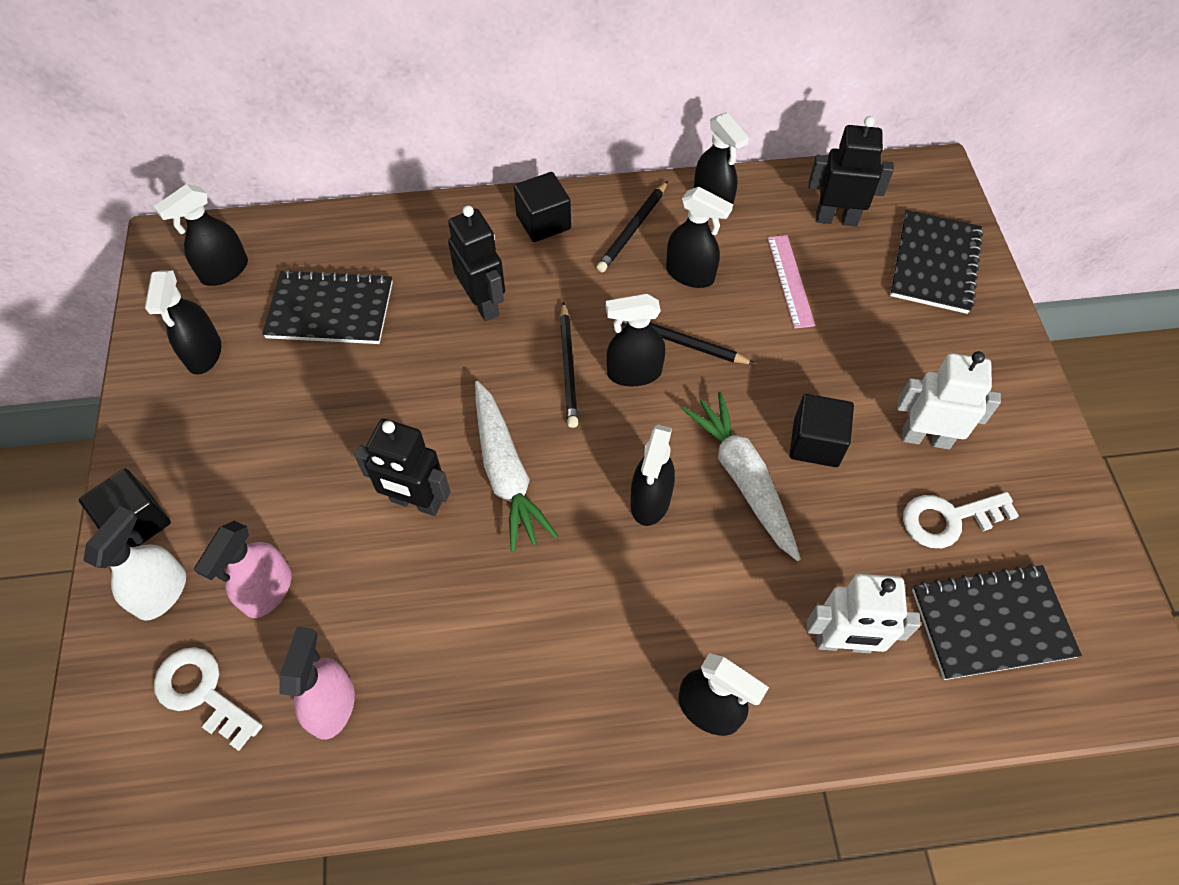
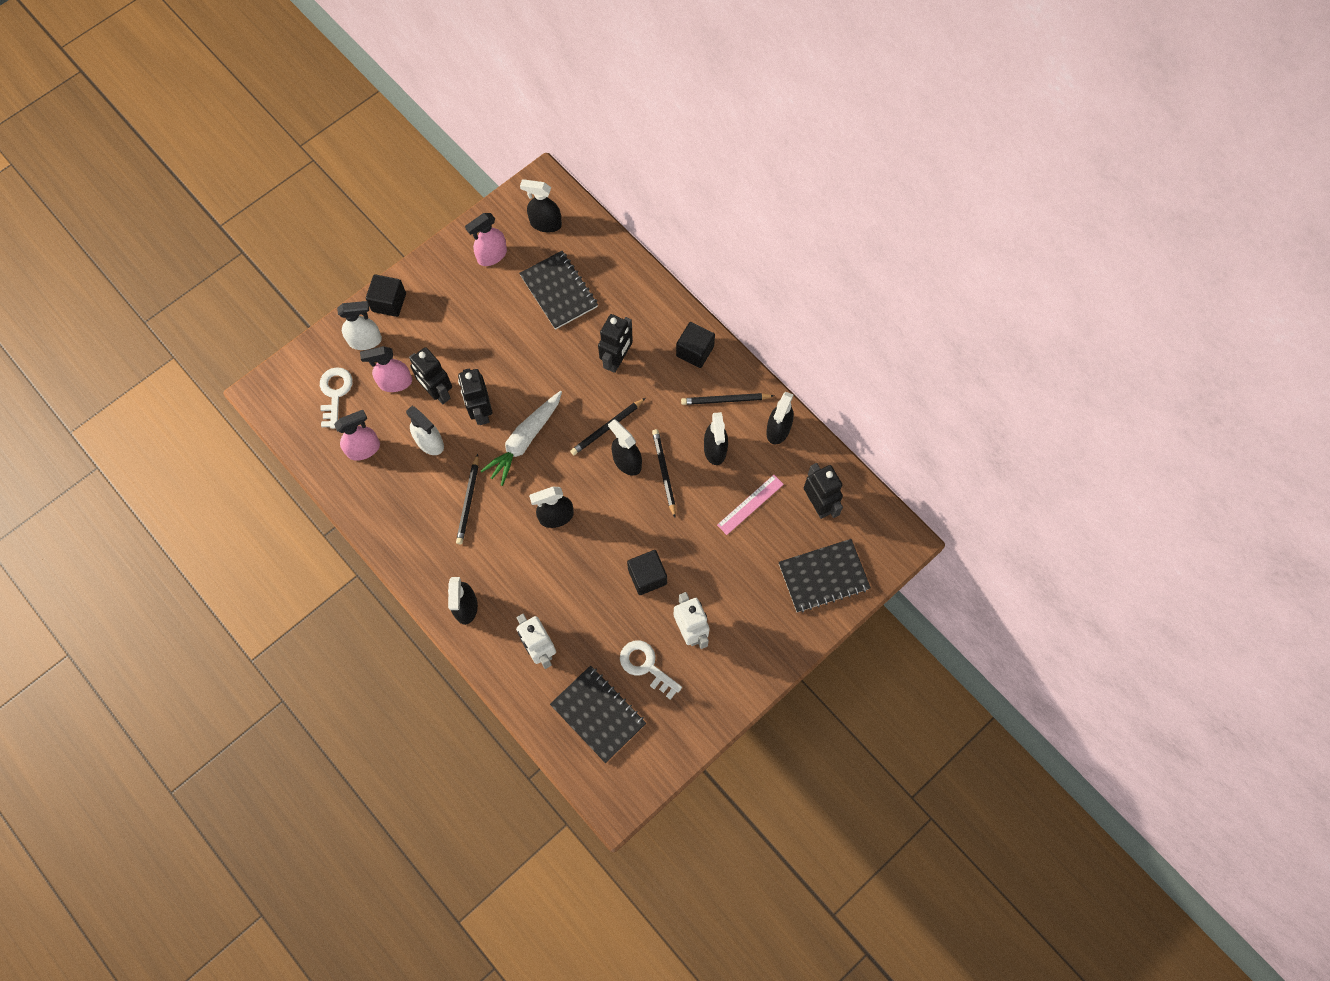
camera: 55 degrees right, 10 degrees up
black spray bottle [145,270,221,375] -> pink spray bottle [465,213,507,266]
white carrot [682,392,801,561] -> none
none -> white spray bottle [406,406,444,455]
none -> black robot [409,347,452,404]
none -> black pencil [456,454,479,544]

